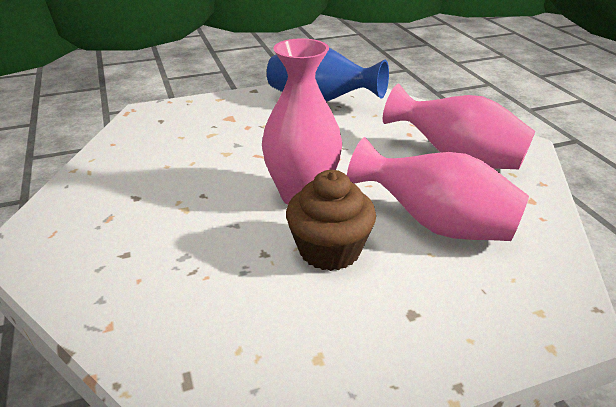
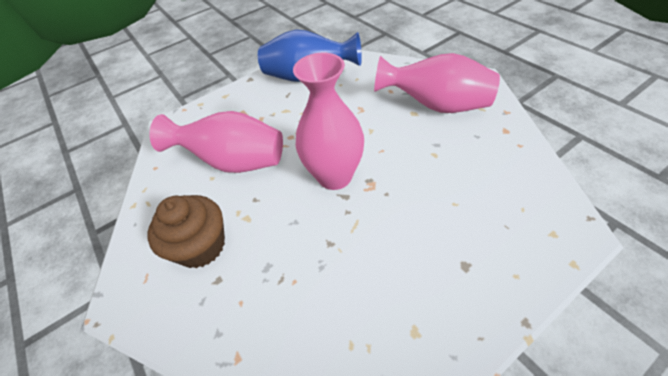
camera: 10 degrees left, 15 degrees up
brown cupcake [286,170,376,271] -> brown cupcake moved to [147,195,225,268]
pink vase [347,137,529,241] -> pink vase moved to [149,111,283,173]

